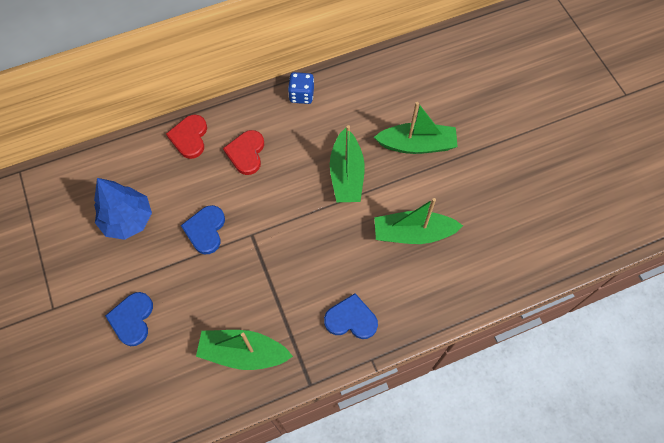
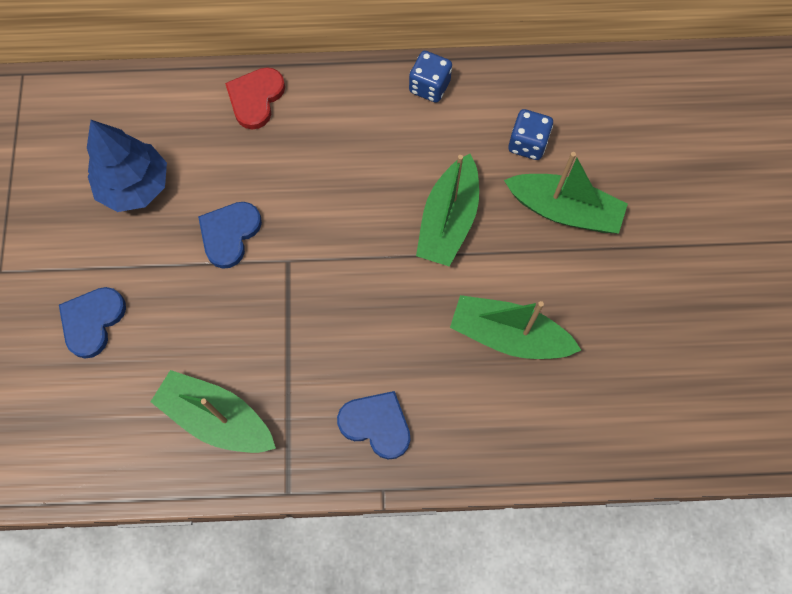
camera: 20 degrees right, 5 degrees up
red heart [223,130,264,175] -> none
none -> blue dice [508,109,553,160]

